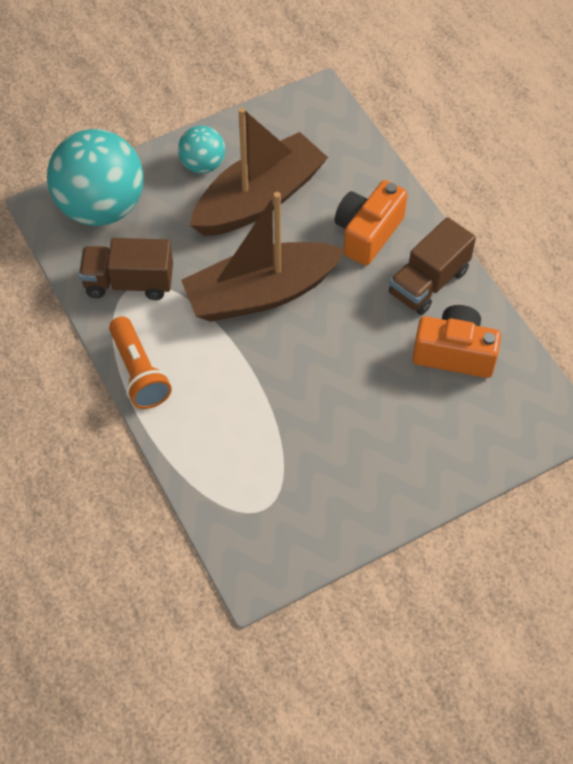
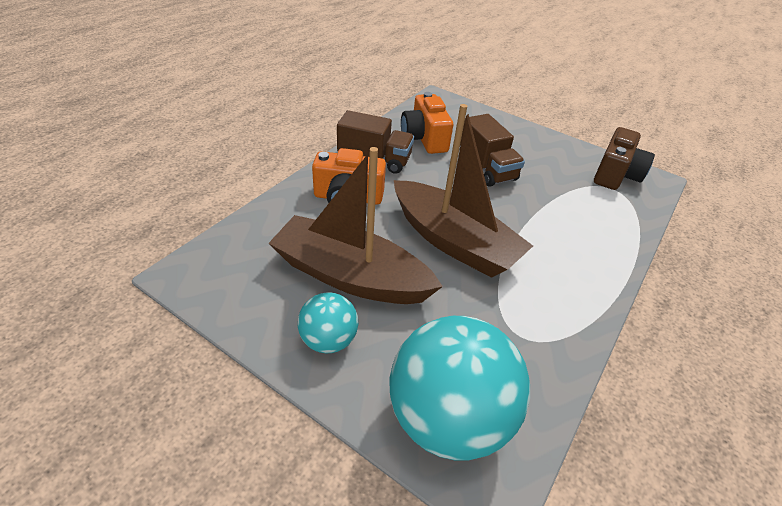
camera: 120 degrees left, 15 degrees down
brown truck [79,238,173,300] -> brown truck moved to [459,114,525,187]
orange flashlight [109,317,172,409] -> none
none -> brown camera [594,127,655,190]

